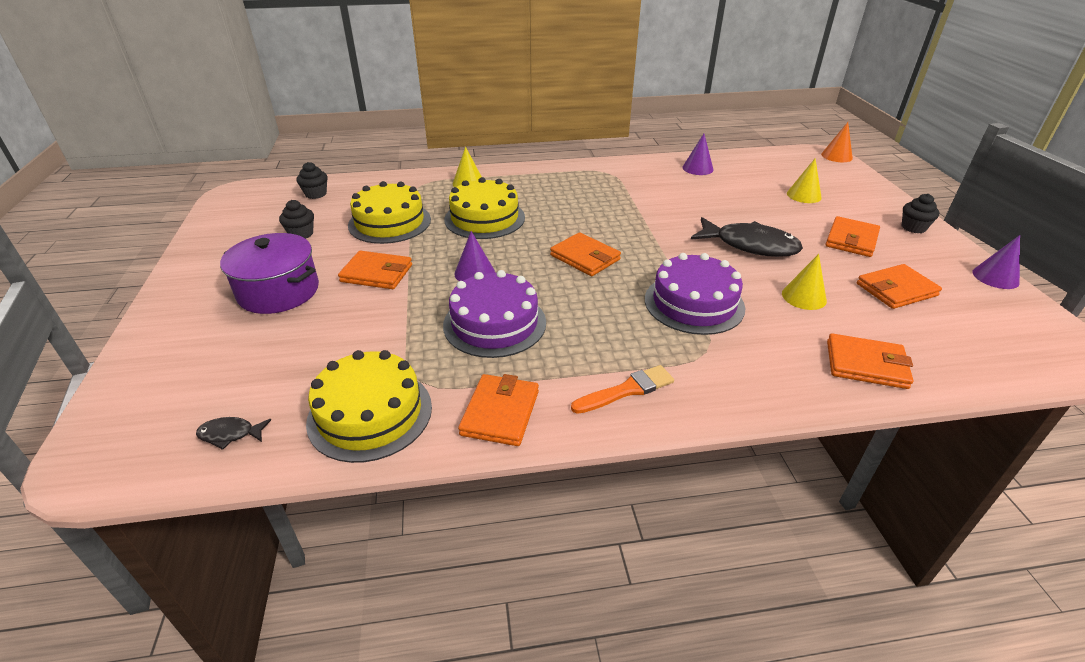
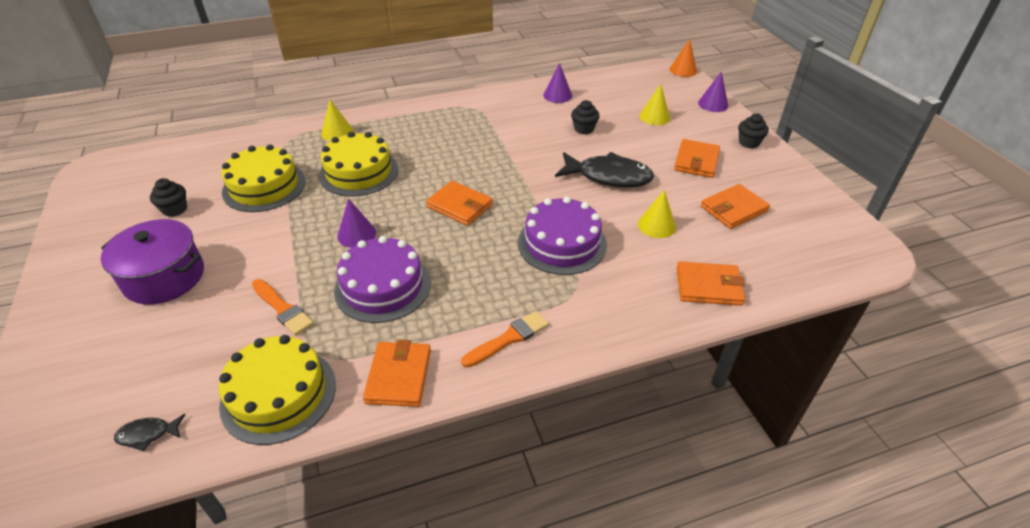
camera: 10 degrees left, 5 degrees up
black cupcake [296,162,328,199] -> black cupcake moved to [571,100,600,134]
orange wallet [338,251,412,289] -> none
purple cone [972,235,1020,289] -> purple cone moved to [698,72,729,112]
none -> orange brush [252,279,314,336]

